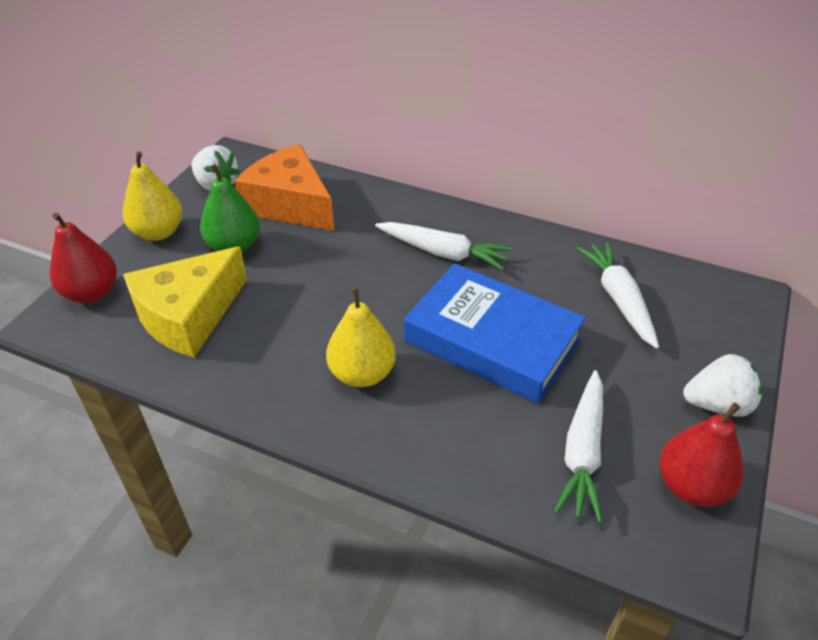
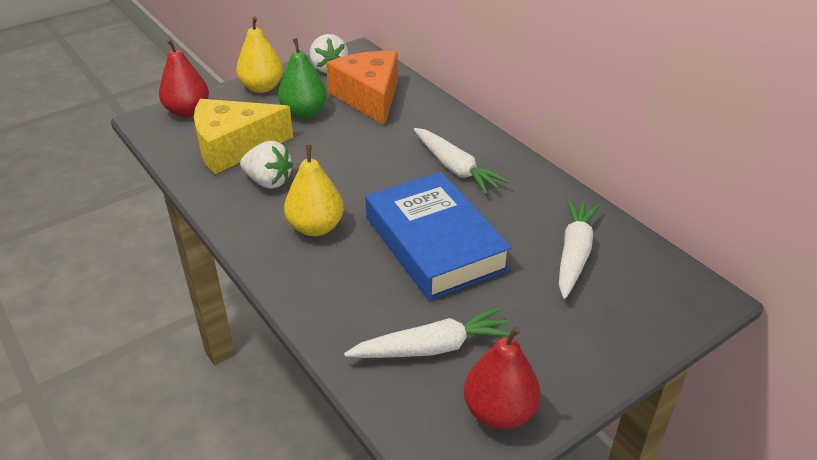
camera: 30 degrees right, 5 degrees down
white carrot [554,370,603,523] -> white carrot turned 150 degrees counterclockwise [344,307,510,358]
white strawberry [683,354,762,417] -> white strawberry moved to [240,141,293,189]

